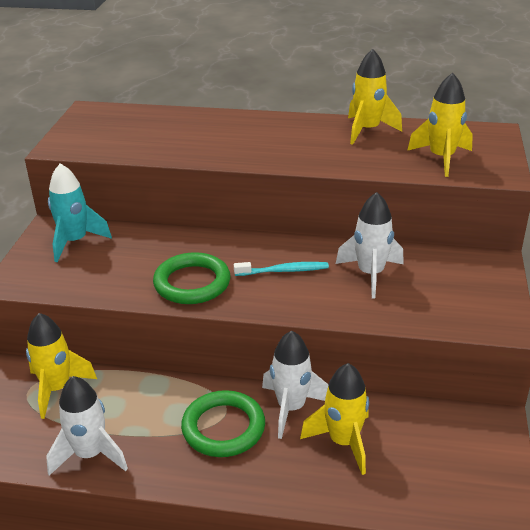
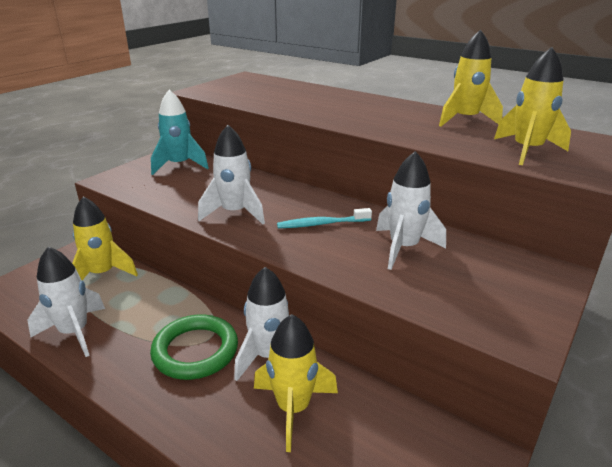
camera: 25 degrees right, 5 degrees down
green ring [153,252,230,304] -> white rocket [198,125,265,224]
turquoise toothbrush [234,262,329,276] -> turquoise toothbrush turned 150 degrees clockwise [277,208,372,228]

